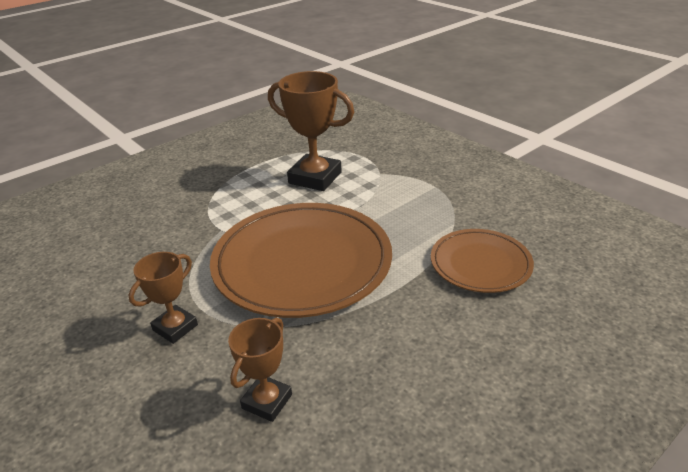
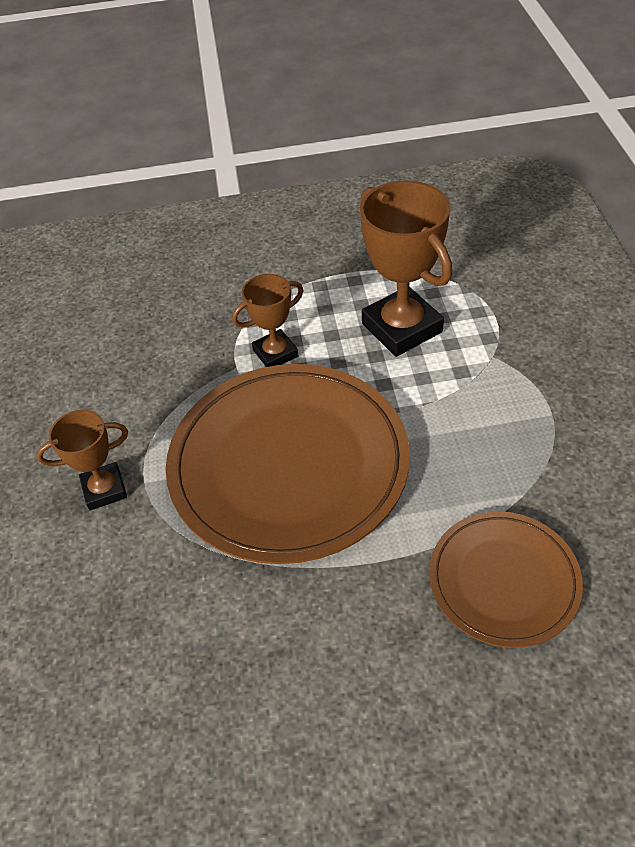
camera: 35 degrees right, 15 degrees up
brown trophy [228,318,292,422] -> brown trophy moved to [232,274,303,367]

